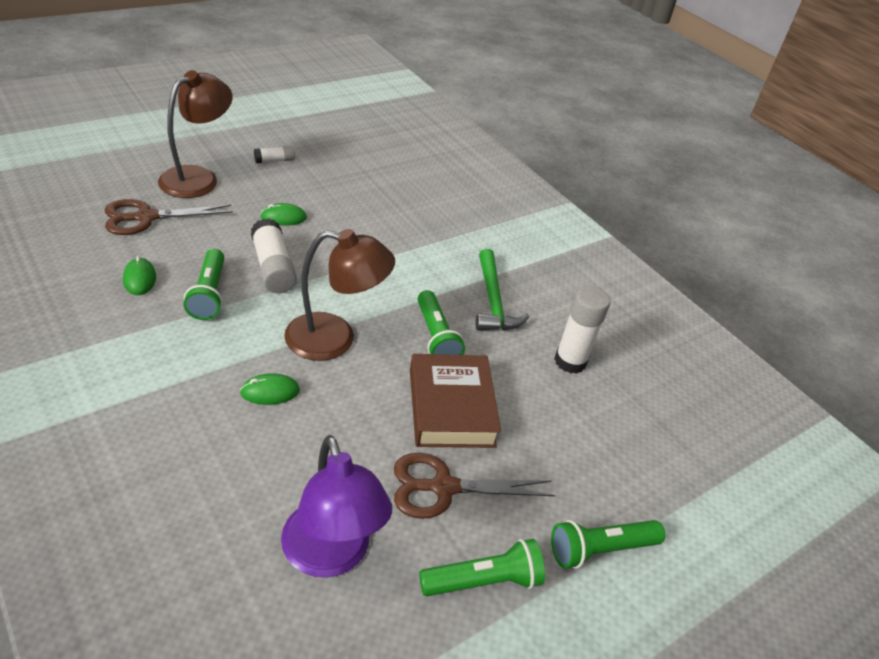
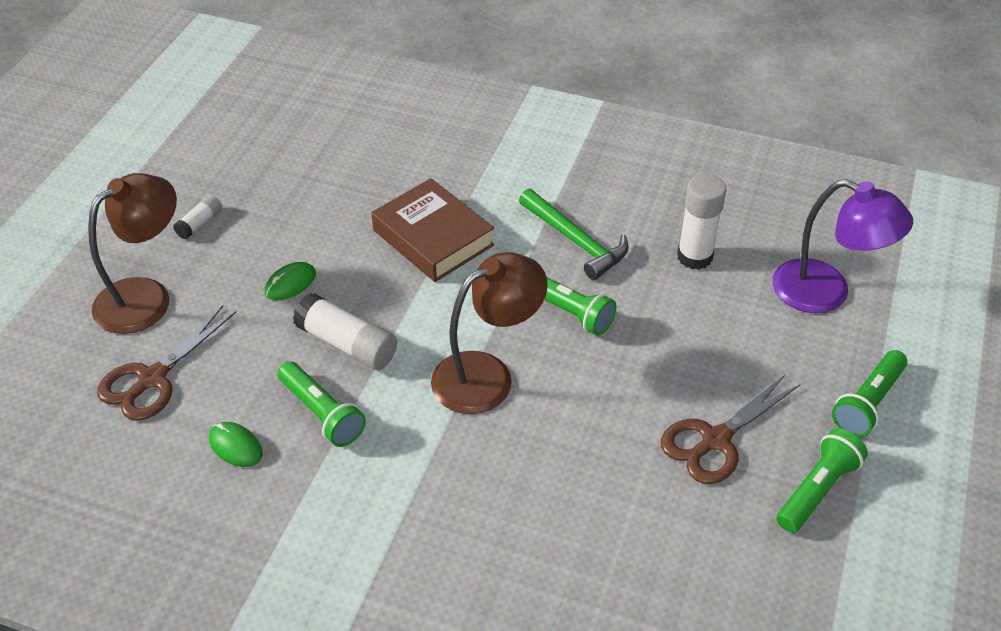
camera: 30 degrees left, 5 degrees up
brown lamp [158,70,233,198] -> brown lamp turned 45 degrees clockwise [88,173,177,334]
green mouse [240,373,300,405] -> none
purple lamp [281,435,392,578] -> purple lamp moved to [772,179,913,313]
brown book [410,354,501,448] -> brown book moved to [371,178,494,282]

